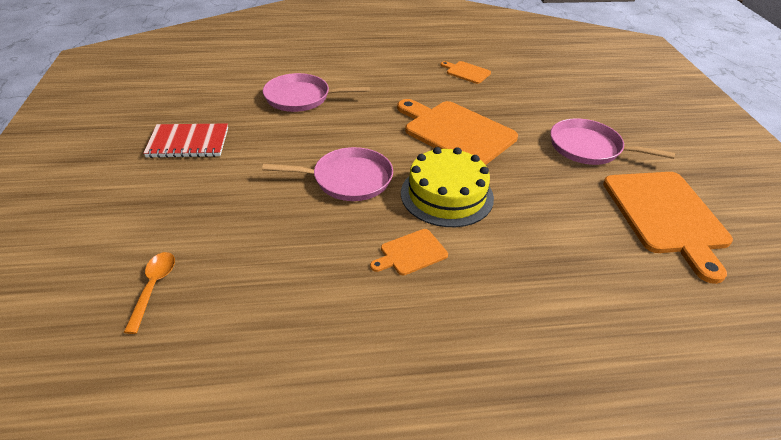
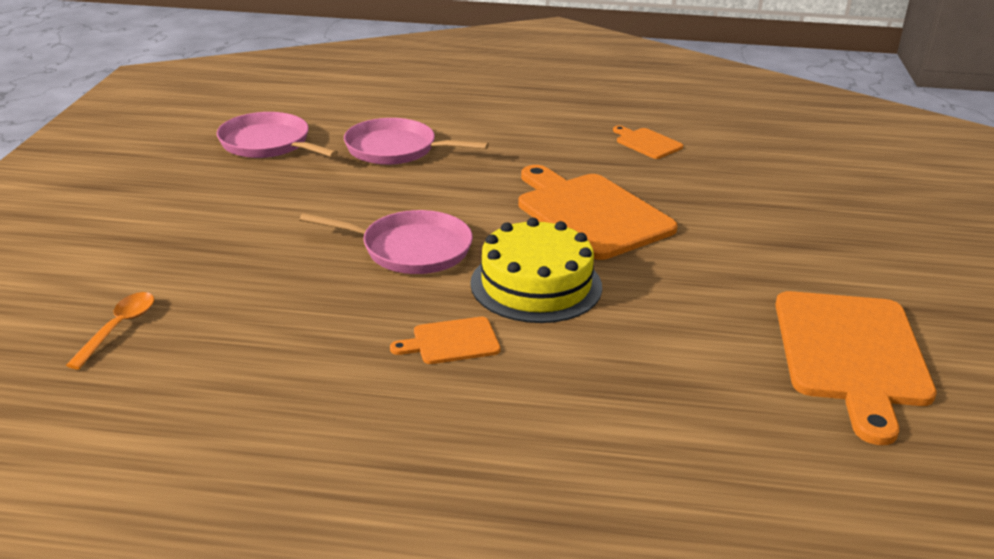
camera: 15 degrees right, 10 degrees down
red notebook [143,124,228,158] -> none
pink pan [550,118,675,165] -> pink pan moved to [217,112,338,158]

